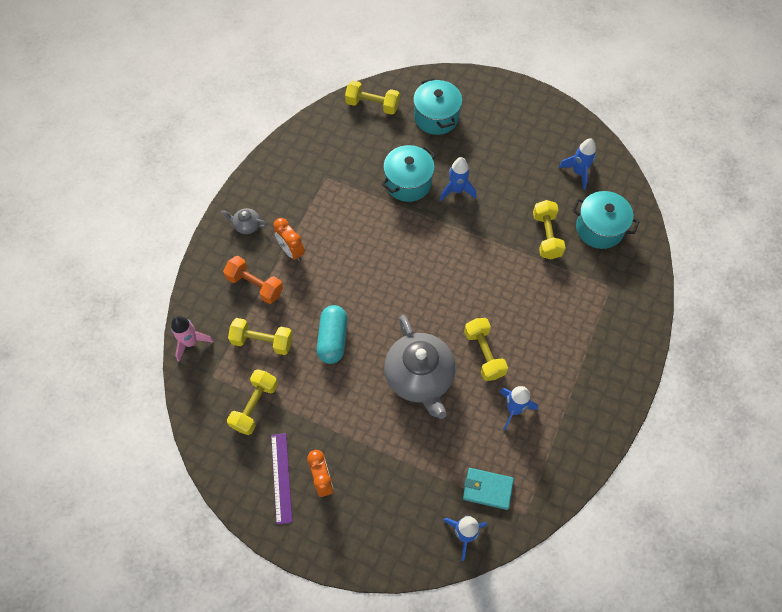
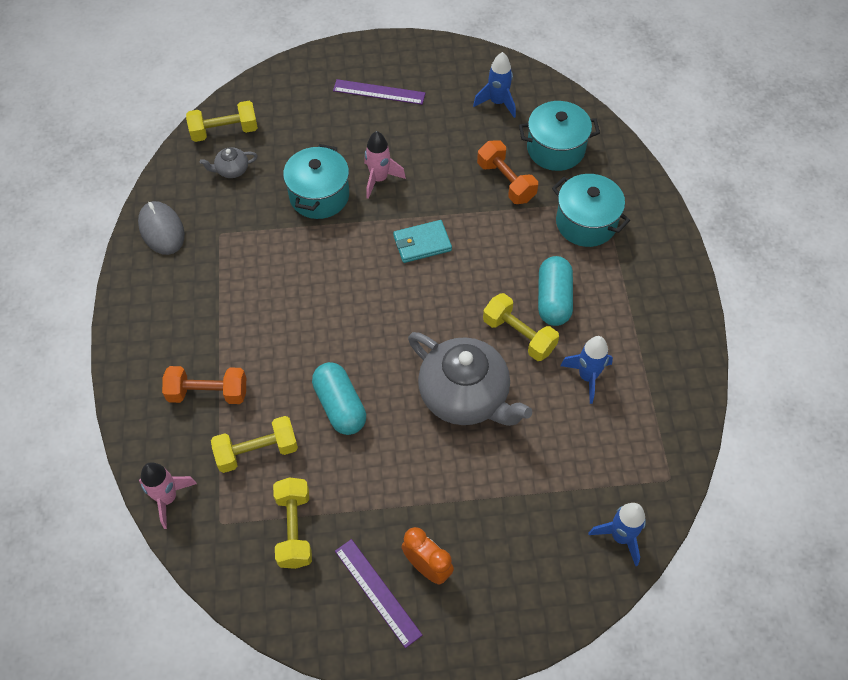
camera: 30 degrees left, 5 degrees down
grey teapot [221,208,267,234] -> grey teapot moved to [200,147,258,178]
orange clock [273,218,305,261] -> none
turquoise pot [413,78,462,135] -> turquoise pot moved to [552,174,630,247]
blue rocket [440,157,476,201] -> pink rocket [364,131,406,199]
turquoise wallet [463,468,514,510] -> turquoise wallet moved to [393,220,452,263]
yellow dumbbell [533,200,565,259] -> orange dumbbell [477,140,538,204]
none -> grey mouse [138,201,185,255]
none -> purple ruler [333,79,425,105]
none -> turquoise capsule [538,256,573,326]

